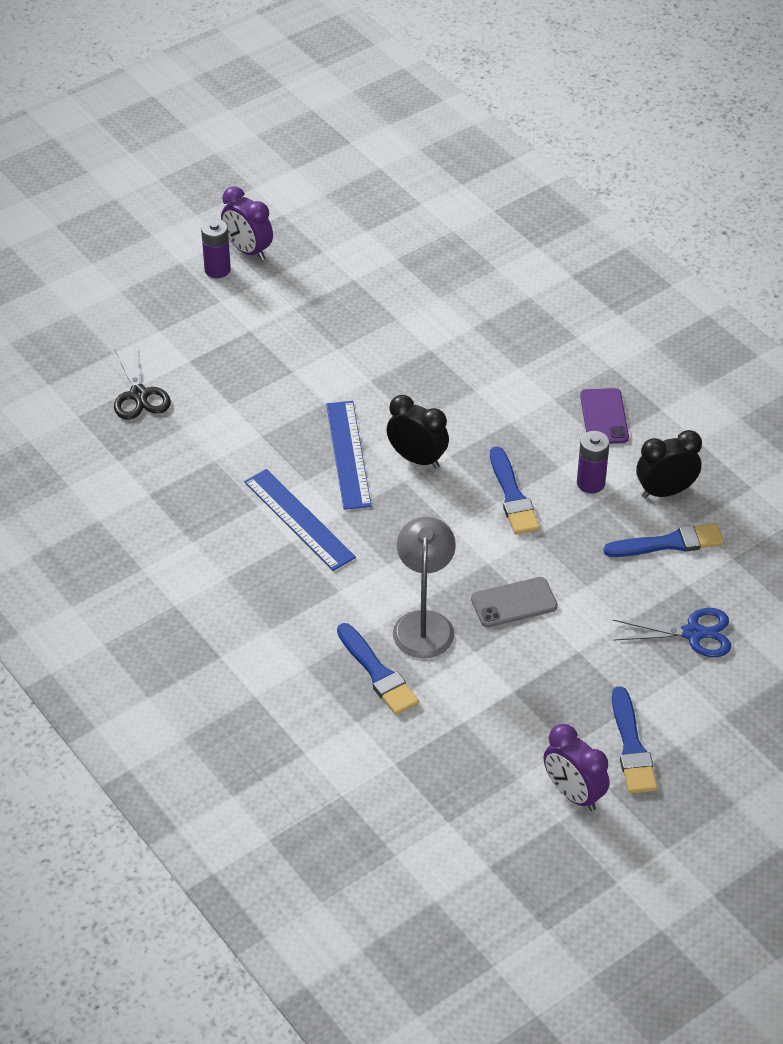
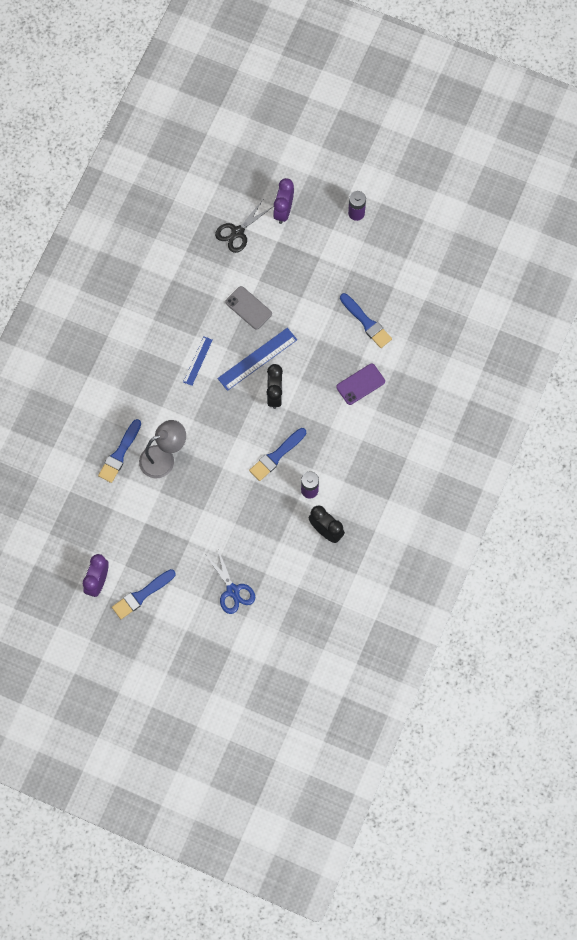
camera: 60 degrees right, 25 degrees up
purple clock [221,186,273,261] -> purple clock moved to [273,178,294,224]
blue ruler [244,469,356,571] -> blue ruler [183,337,212,386], size x0.60
grey phone [471,577,558,627] -> grey phone moved to [225,286,272,330]
purple phone [580,388,629,444] -> purple phone moved to [336,364,385,405]
blue brush [603,523,724,557] -> blue brush moved to [340,293,392,348]

